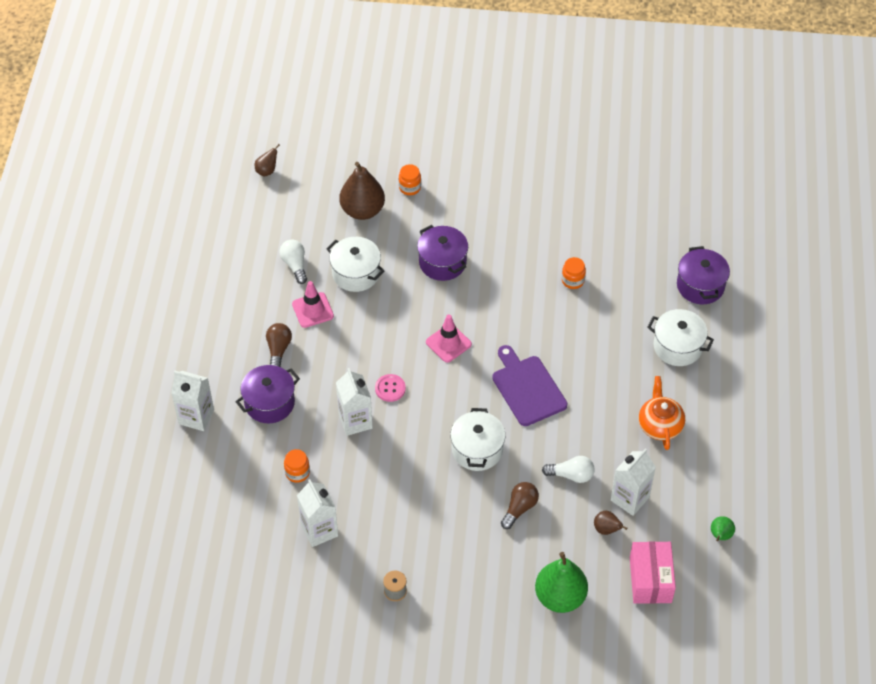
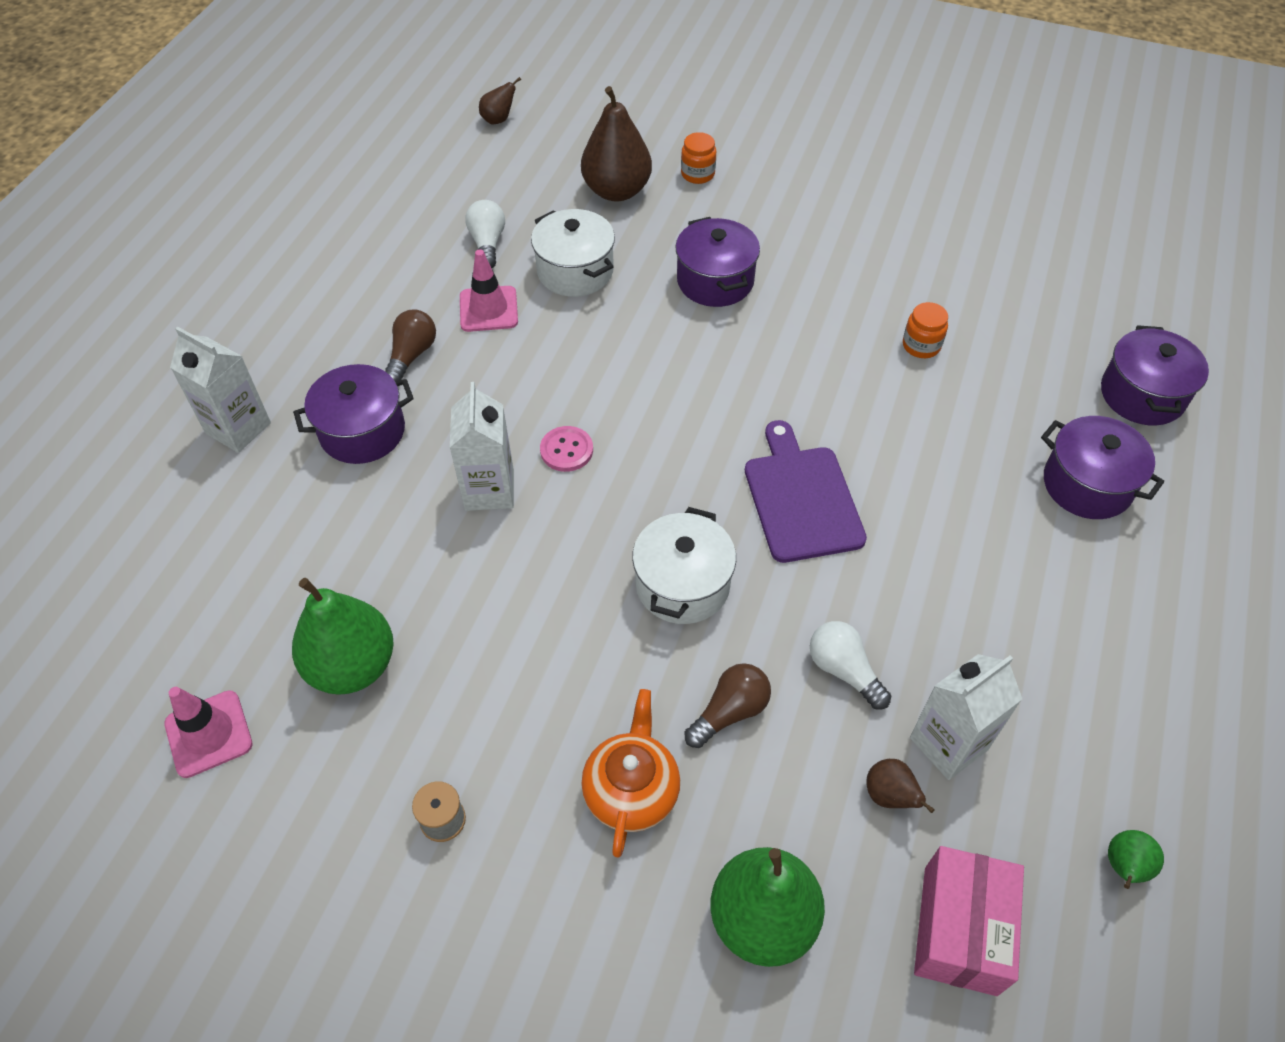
camera: 15 degrees right, 0 degrees up
orange jar [284,449,310,483] -> none
white carton [297,479,338,547] -> green pear [292,578,394,695]
pink traffic cone [426,315,472,363] -> pink traffic cone moved to [164,687,253,778]
white light bulb [542,456,594,483] -> white light bulb turned 150 degrees counterclockwise [810,621,891,709]
orange teapot [639,376,685,450] -> orange teapot moved to [581,689,680,858]
white pot [647,309,714,366] -> purple pot [1041,416,1164,519]

